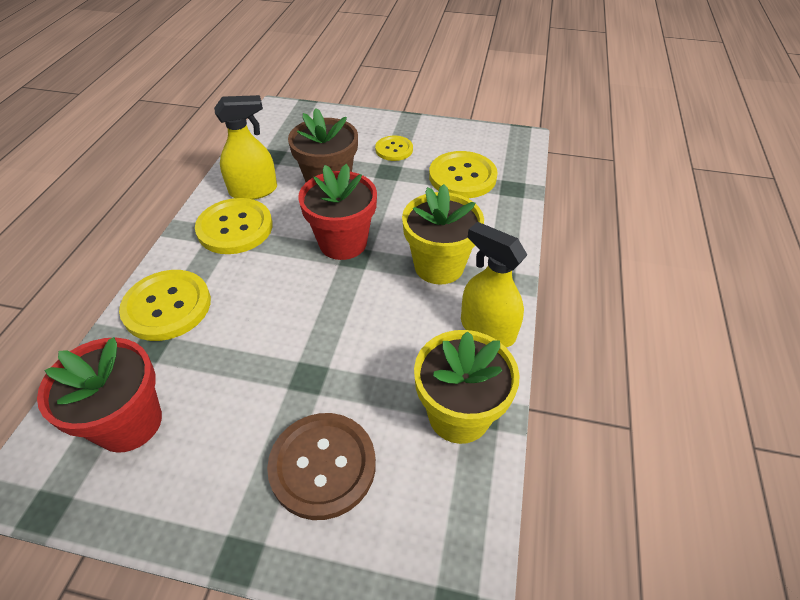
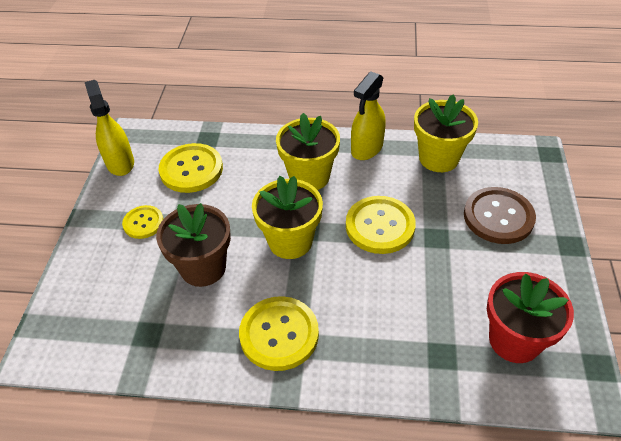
camera: 95 degrees left, 0 degrees up
yellow button [119,270,211,341] -> yellow button moved to [346,196,416,254]
yellow spray bottle [214,95,277,200] -> yellow spray bottle moved to [85,80,134,176]
red flower pot [298,164,377,260] -> yellow flower pot [252,176,323,259]

